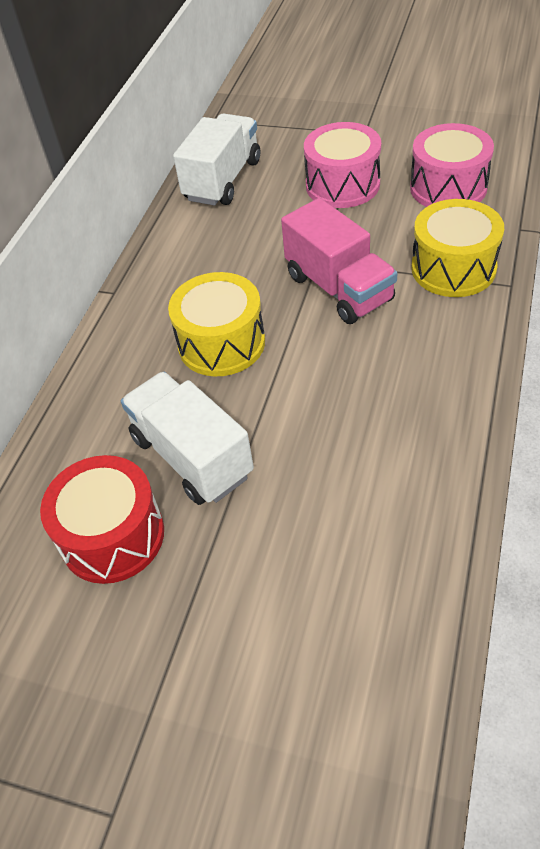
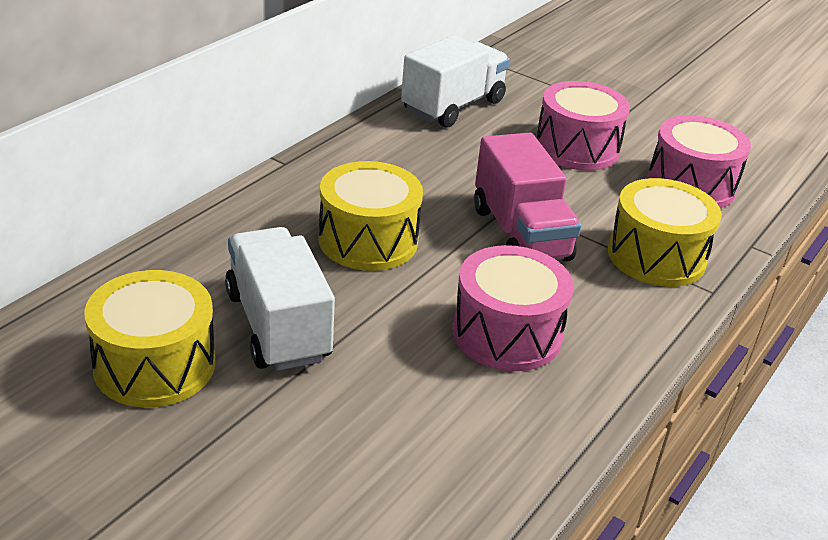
camera: 10 degrees right, 15 degrees down
red drum [40,455,164,584] -> yellow drum [84,270,215,408]
none -> pink drum [452,245,574,371]

